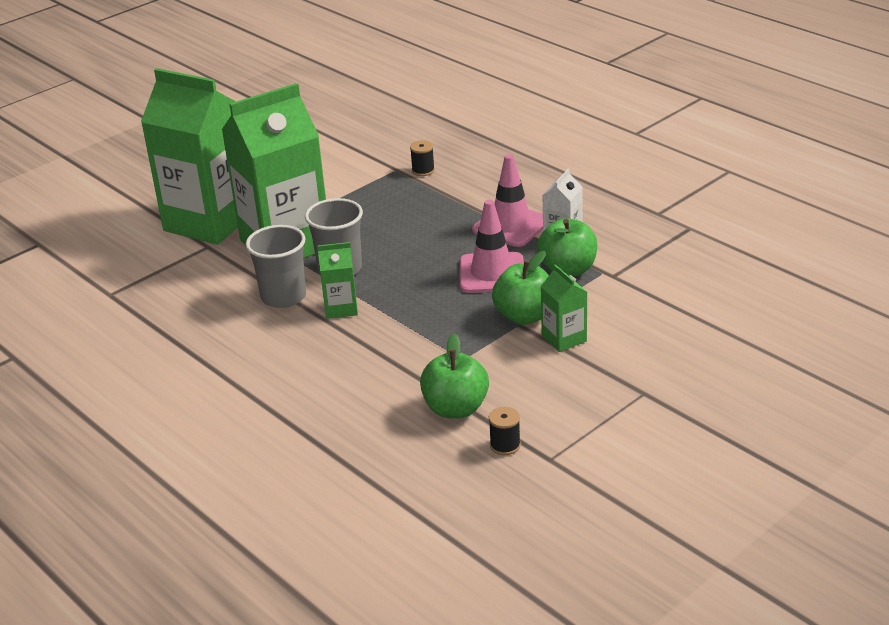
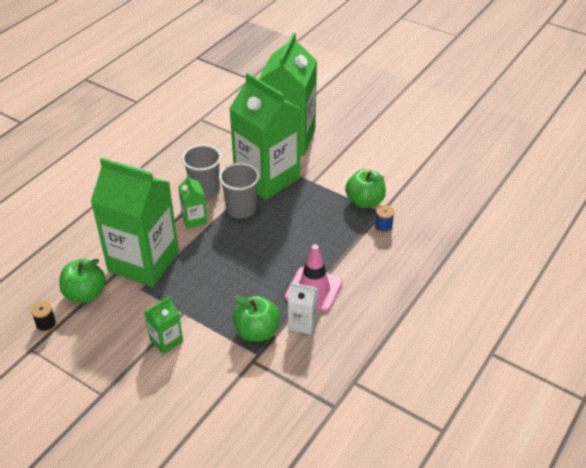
camera: 75 degrees right, 10 degrees up
black spool [410,140,435,176] -> blue spool [375,205,394,233]
pink traffic cone [460,200,524,293] -> none
green apple [492,251,549,325] -> green apple moved to [345,169,386,208]
none -> green carton [91,158,179,287]

